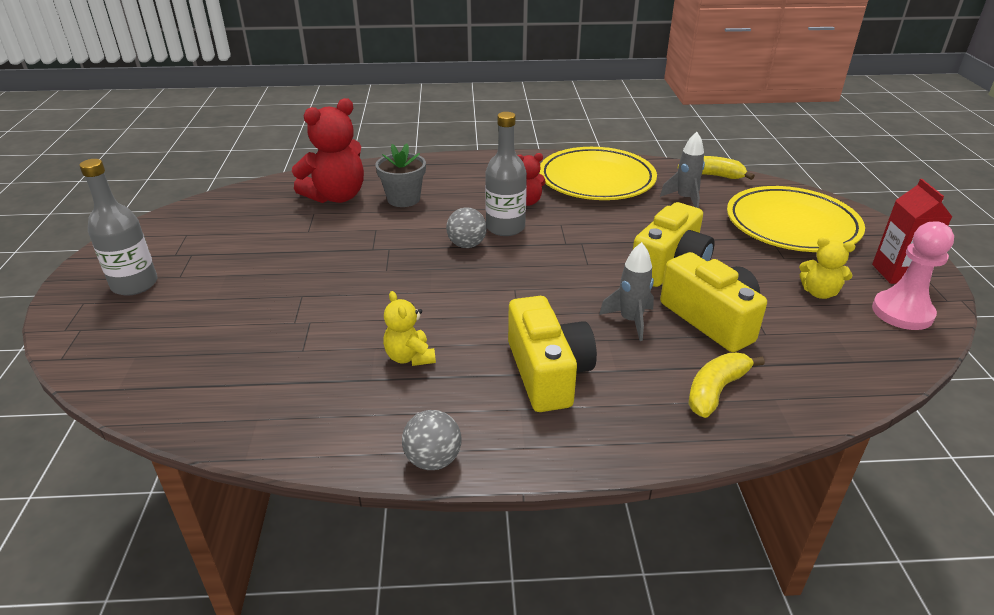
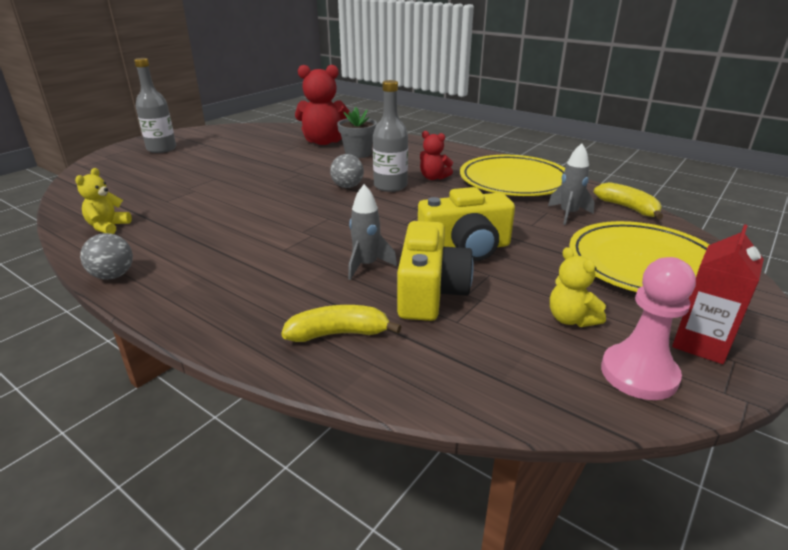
camera: 40 degrees right, 5 degrees down
yellow teddy bear [383,291,436,366] -> yellow teddy bear moved to [75,168,132,234]
yellow camera [508,296,597,412] -> none

